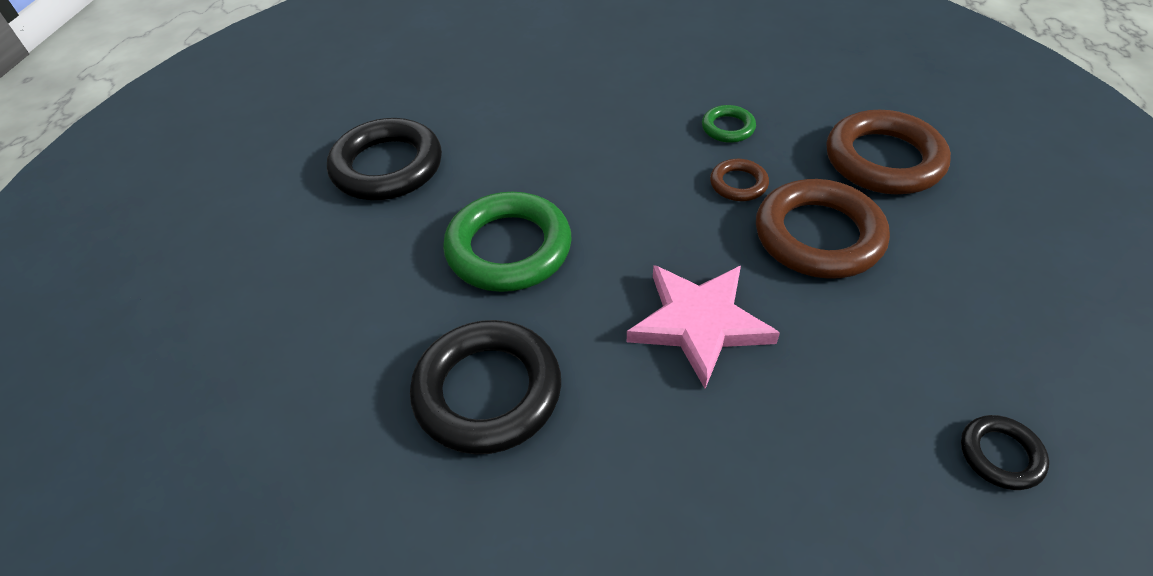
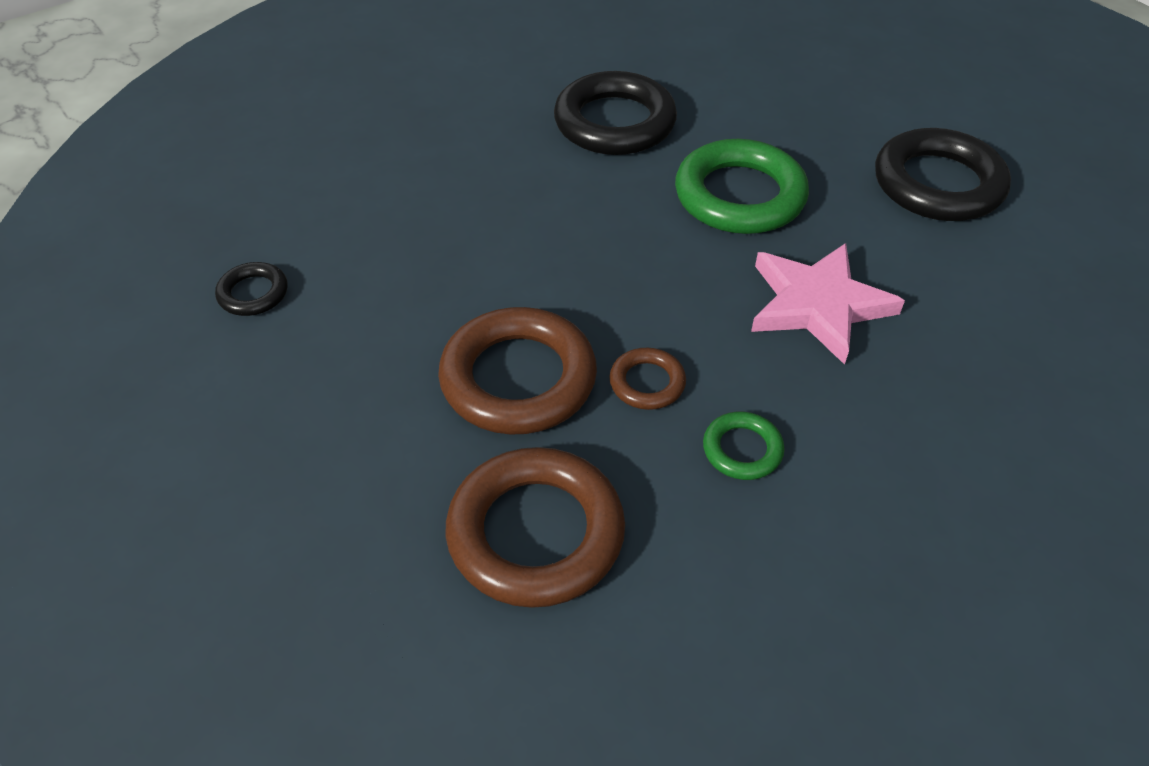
camera: 130 degrees right, 0 degrees up
pink star [627,265,780,389] -> pink star moved to [751,243,905,365]

